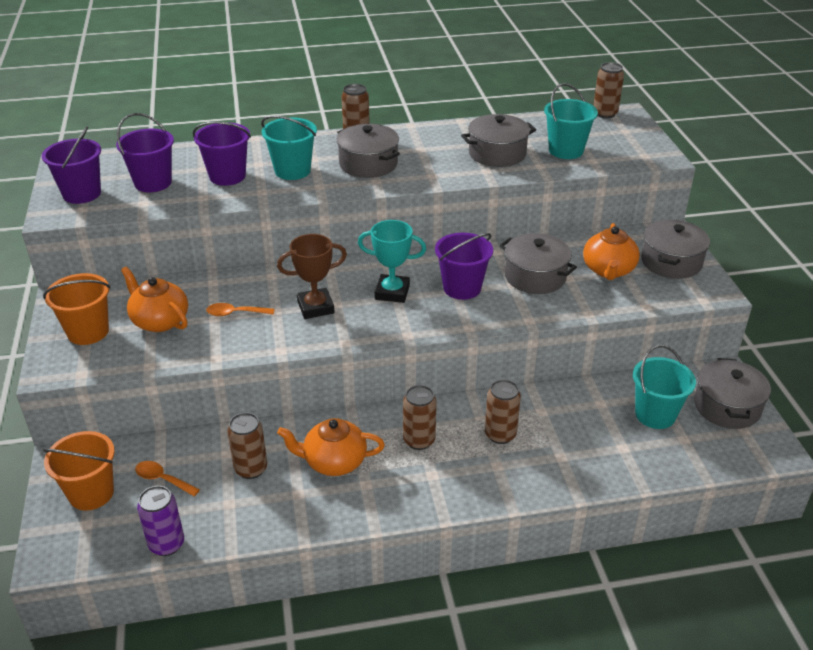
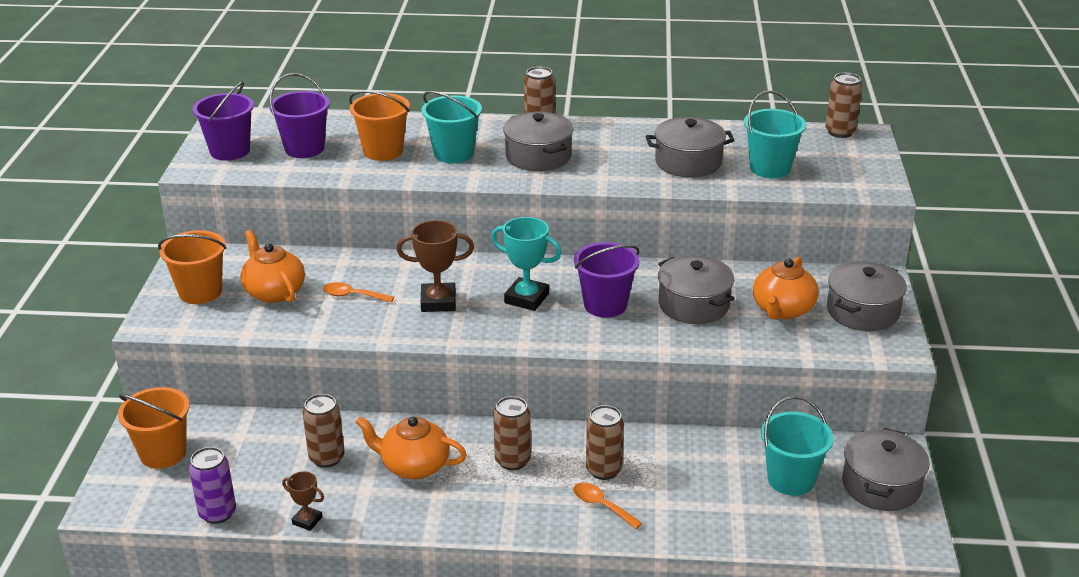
camera: 15 degrees right, 5 degrees down
orange spoon [135,461,200,497] -> orange spoon moved to [573,482,642,529]
purple bucket [193,121,251,186] -> orange bucket [349,91,410,161]
none -> brown trophy [282,471,324,531]

